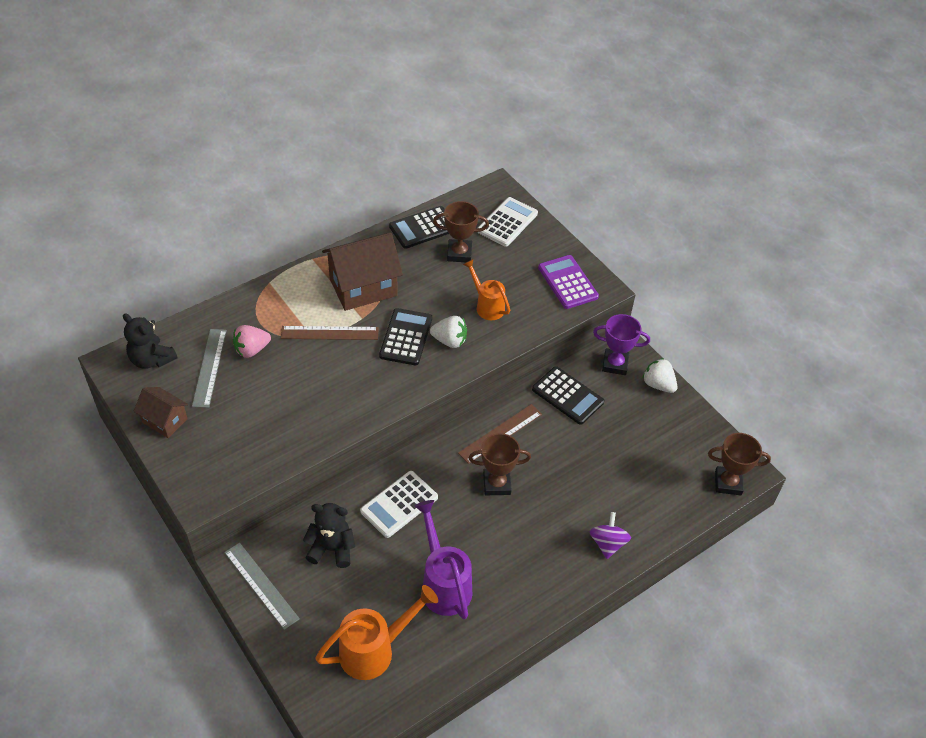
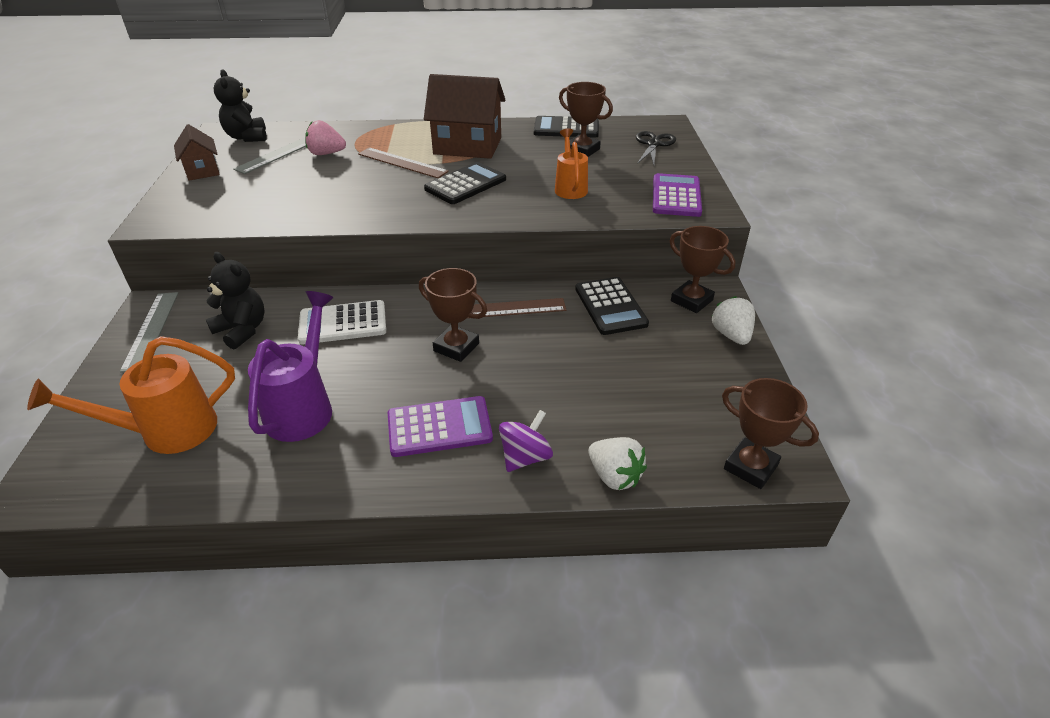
camera: 35 degrees right, 10 degrees down
orange watering can [315,585,438,680] -> orange watering can turned 150 degrees clockwise [27,336,235,454]
white strawberry [430,316,467,348] -> white strawberry moved to [589,437,647,490]
white calculator [478,197,538,247] -> black scissors [636,131,676,165]
purple trophy [593,314,650,375] -> brown trophy [670,226,736,313]
none -> purple calculator [388,396,493,457]

